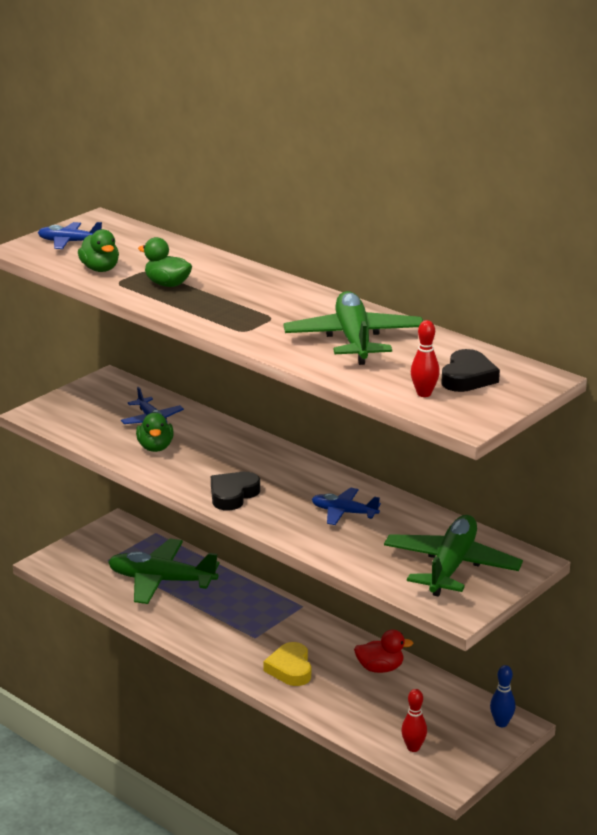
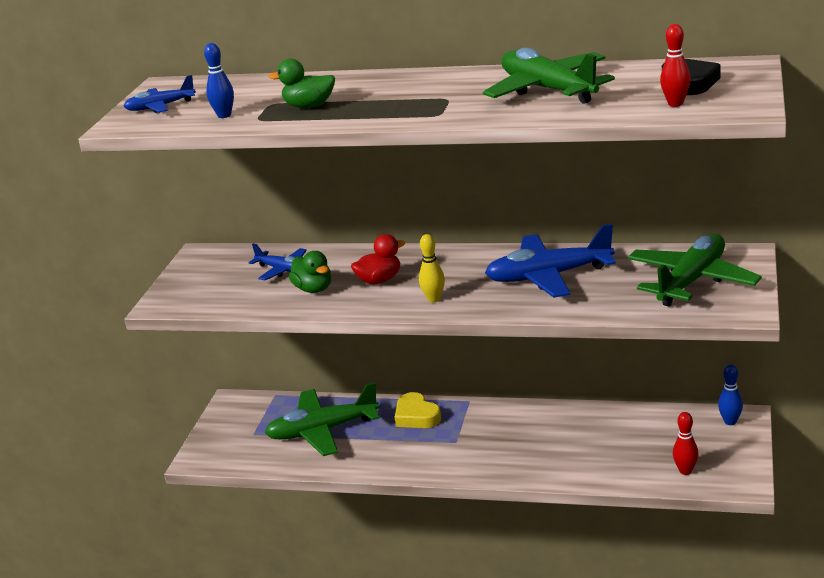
camera: 25 degrees left, 0 degrees up
green duck [78,229,119,272] -> blue bowling pin [204,43,234,118]
black heart [211,472,260,511] -> yellow bowling pin [419,234,445,302]
yellow heart [263,642,311,686] -> yellow heart moved to [395,392,441,428]
blue plane [312,487,381,525] -> blue plane [485,224,616,298], size x1.83
red duck [354,629,413,673] -> red duck moved to [351,234,405,284]
green plane [384,515,523,597] -> green plane turned 45 degrees clockwise [627,234,762,306]

